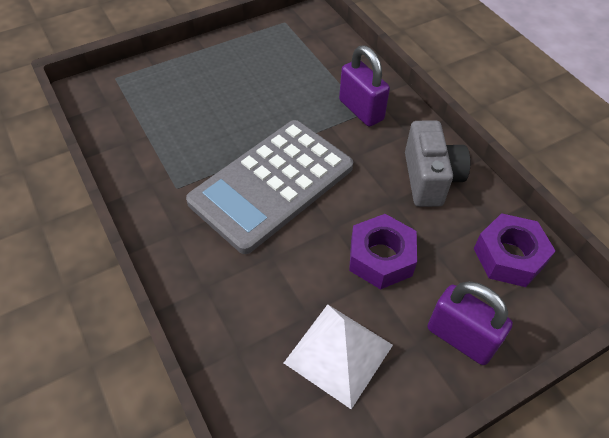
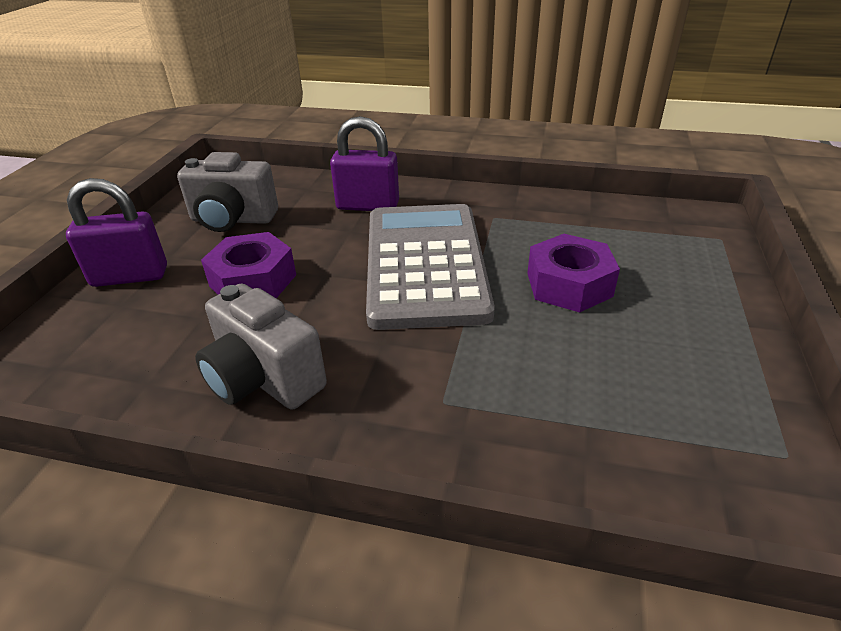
camera: 135 degrees right, 15 degrees down
white pyramid [284,304,393,409] -> grey camera [177,152,278,232]
purple padlock [339,46,390,127] -> purple padlock moved to [330,116,399,211]
purple nut [474,213,555,287] -> purple nut moved to [527,234,620,312]

